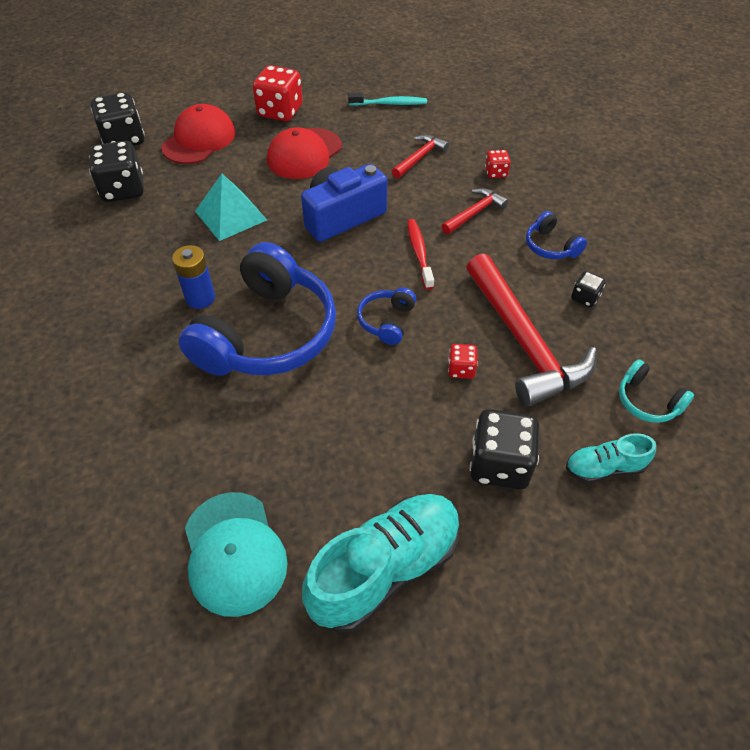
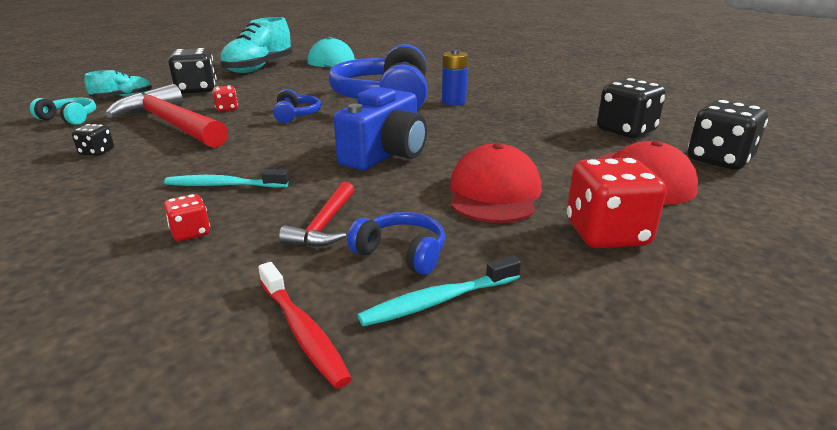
camera: 155 degrees right, 25 degrees down
turquoise pyramid [195,174,267,241] -> none
red toothbrush [407,219,434,290] -> red toothbrush moved to [258,262,352,389]
red hammer [441,188,508,234] -> turquoise toothbrush [164,169,289,188]
blue headphones [526,211,587,259] -> blue headphones moved to [347,212,445,275]

